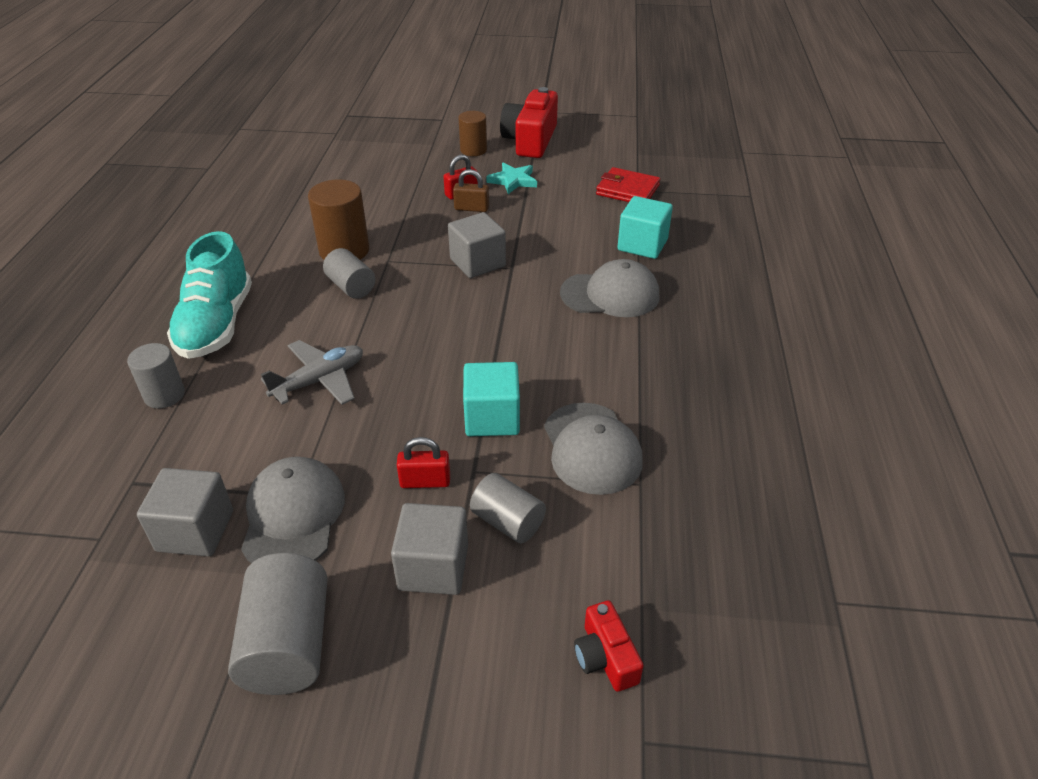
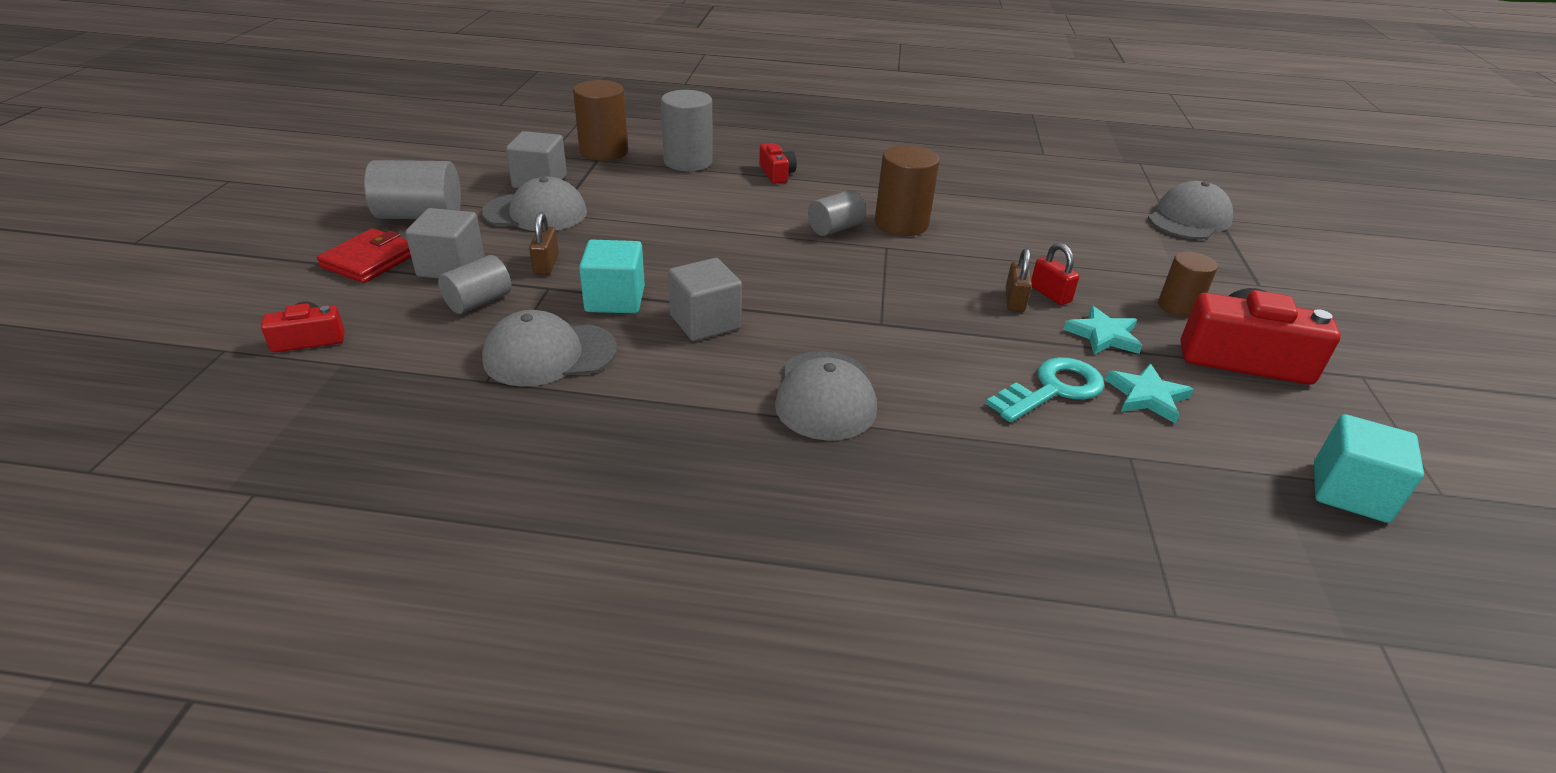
camera: 90 degrees right, 5 degrees down
grey cylinder [127,343,185,409] -> grey cylinder [661,90,713,171], size x1.56
turquoise shoe [167,231,252,359] -> red camera [759,143,797,184]
grey plane [261,340,363,405] -> none
red padlock [397,437,450,488] -> brown padlock [529,212,559,275]
grey cube [448,212,506,278] -> grey cube moved to [668,258,742,341]
red wallet [596,167,660,202] -> red wallet moved to [317,228,411,283]
turquoise cube [617,196,673,259] -> turquoise cube moved to [1314,414,1424,523]
none -> brown cylinder [573,80,628,161]
none -> turquoise key [986,357,1105,422]
none -> turquoise star [1105,364,1194,424]
none -> grey cap [1148,181,1233,240]

